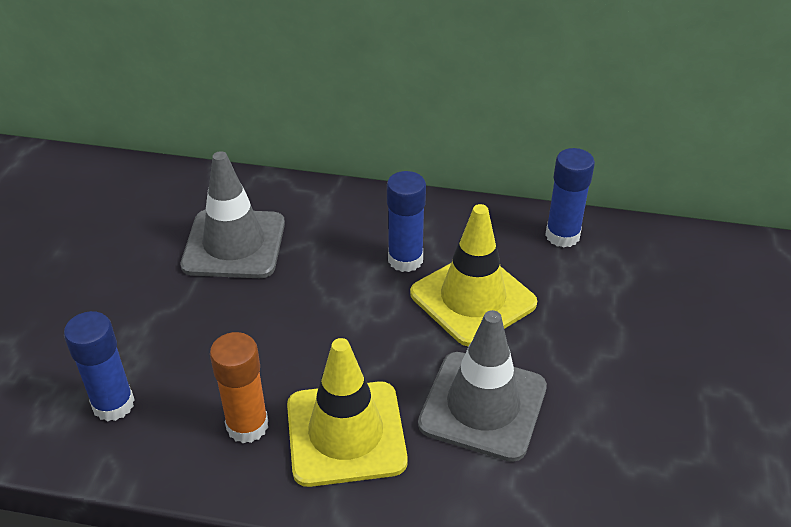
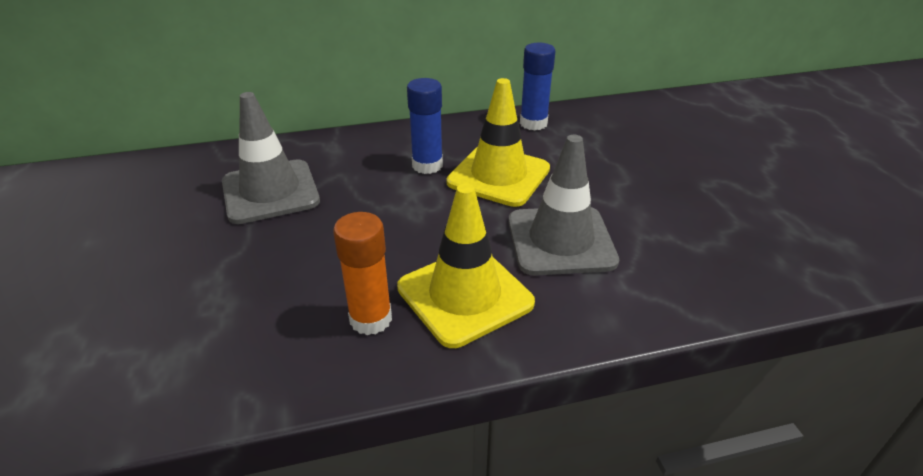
camera: 25 degrees left, 5 degrees down
blue glue stick [64,311,135,422] -> none

